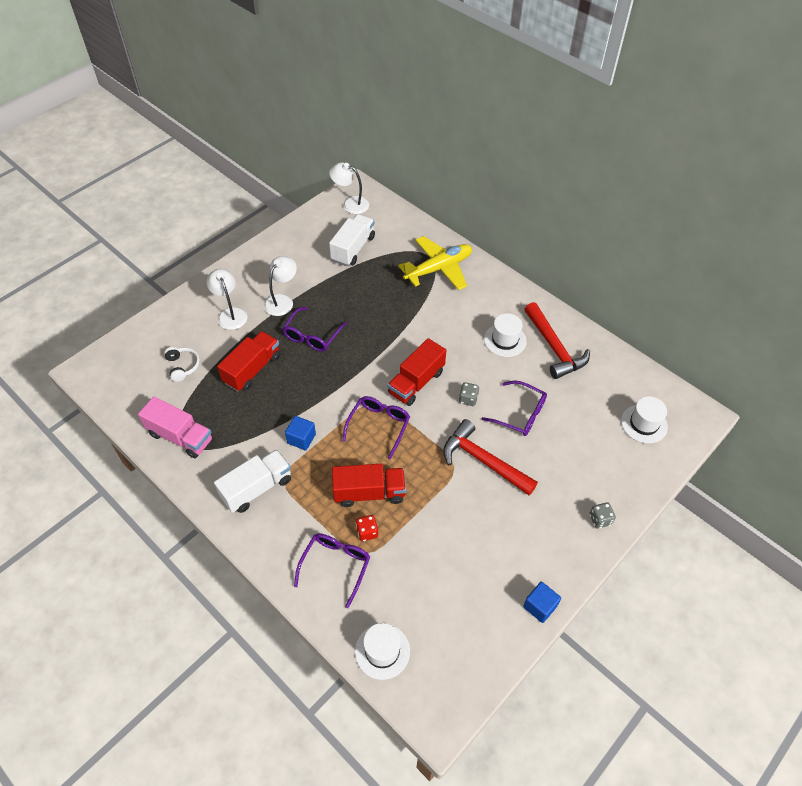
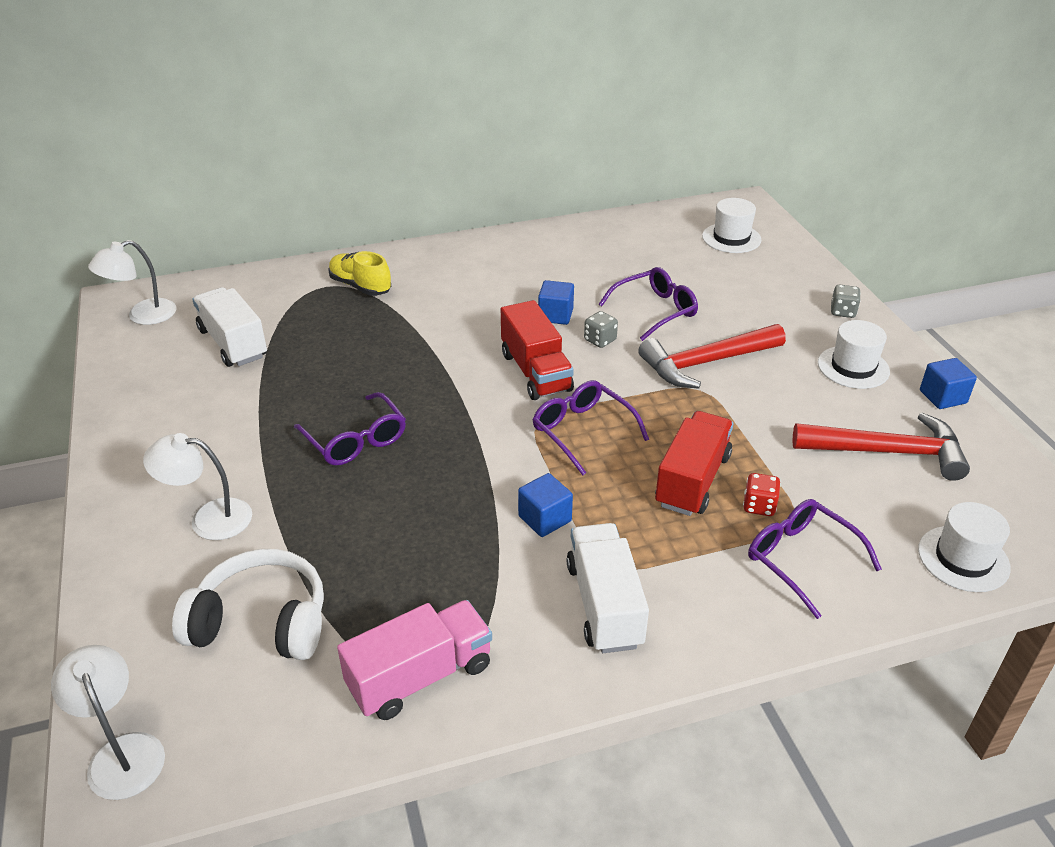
camera: 60 degrees left, 15 degrees down
white headphones [164,347,200,382] -> white headphones [172,549,324,660], size x1.76
red truck [217,331,280,392] -> none
white lamp [264,256,297,316] -> white lamp moved to [51,645,165,800]
yellow plane [398,236,472,290] -> yellow shoe [328,251,391,296]
white hat [484,313,527,357] -> white hat moved to [818,320,890,389]
red hammer [524,302,590,379] -> red hammer moved to [792,413,970,481]
none -> blue cube [538,280,574,325]

